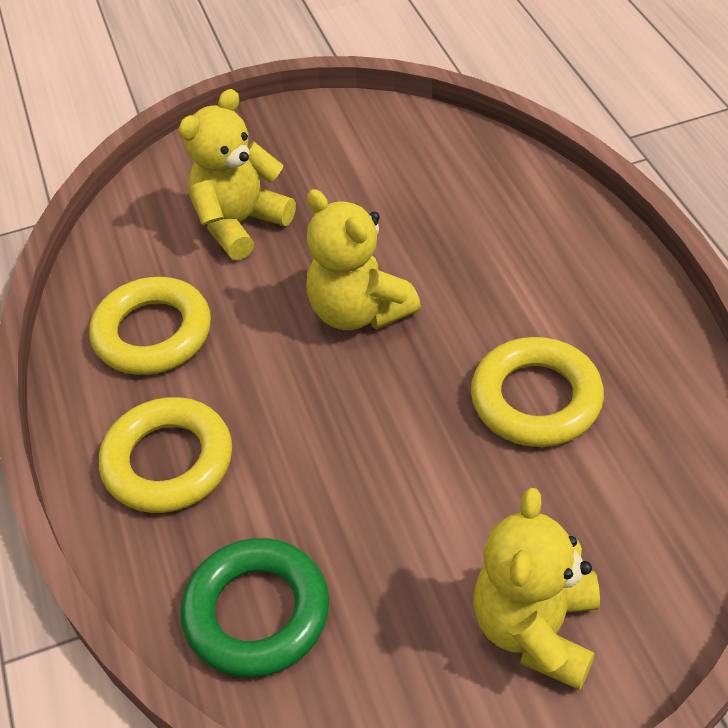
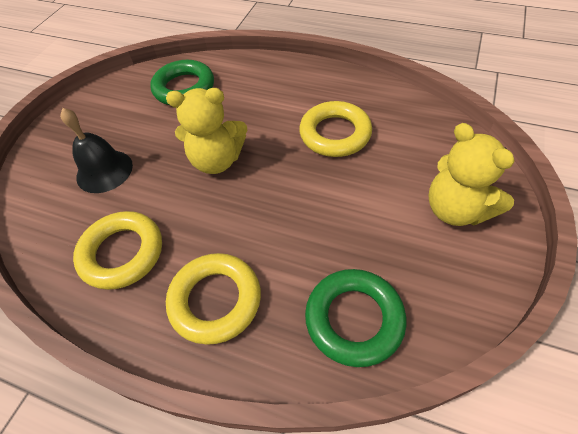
camera: 50 degrees left, 5 degrees up
yellow teddy bear [178,89,296,260] -> black bell [60,108,133,193]
none -> green ring [150,60,214,105]

